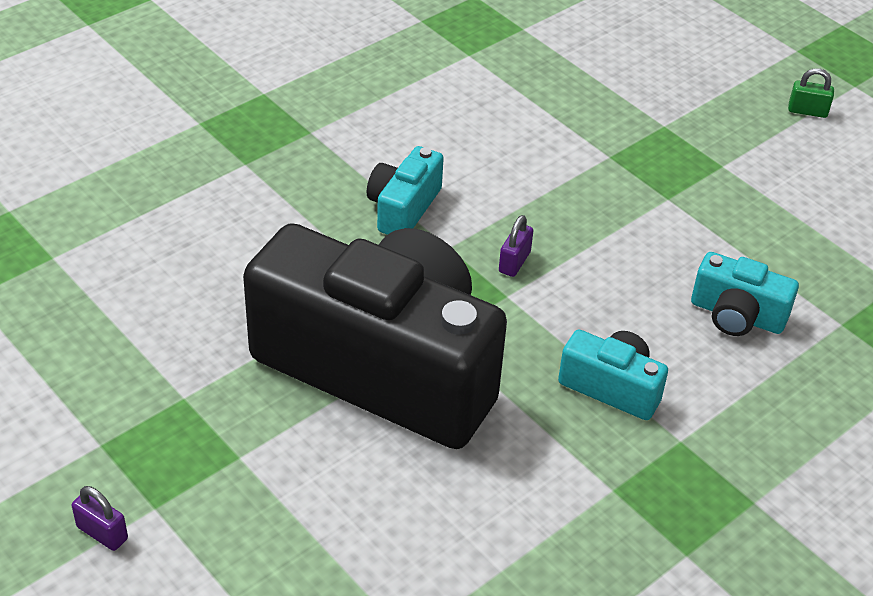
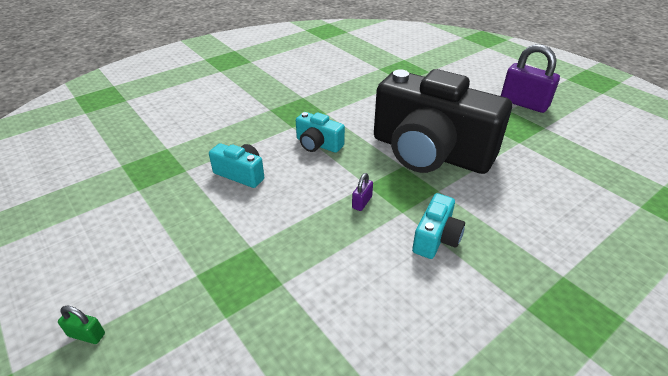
camera: 175 degrees left, 5 degrees down
purple padlock [72,486,128,551] -> purple padlock [501,44,560,113], size x2.26

